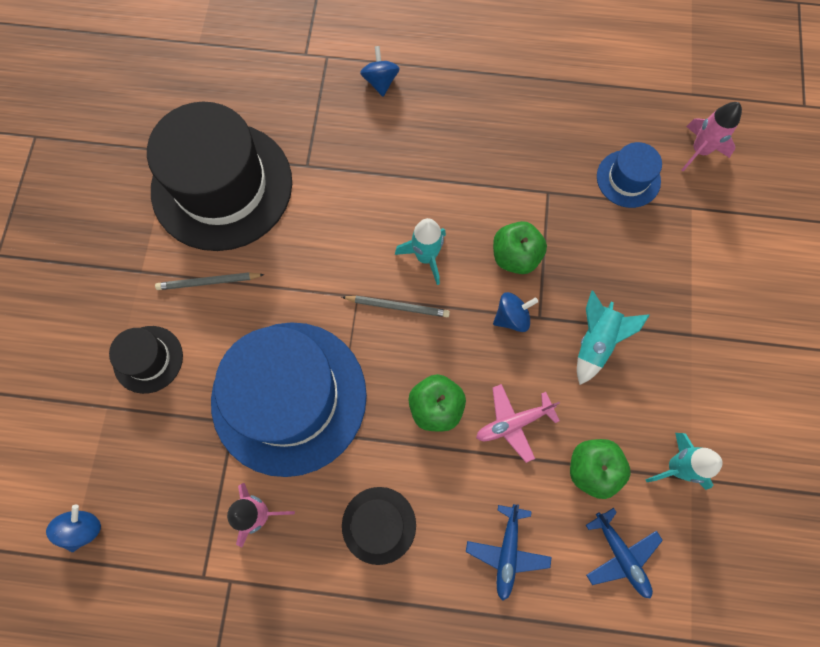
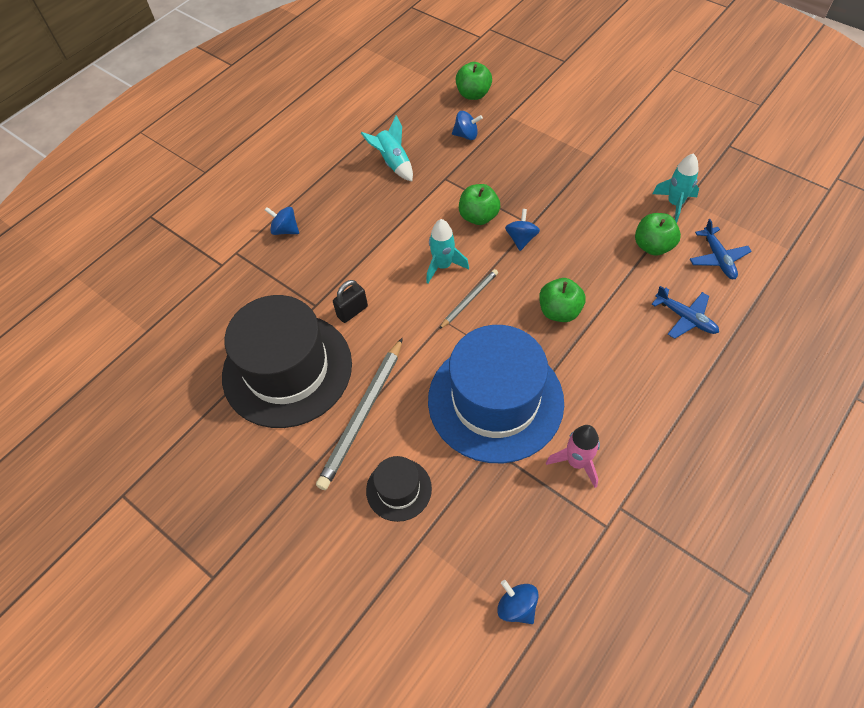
camera: 55 degrees left, 15 degrees down
grey pencil [155,272,265,290] -> grey pencil [316,338,403,490], size x1.81
black hat [342,487,416,565] -> none
pink plane [476,384,560,463] -> none
turquoise rocket [577,291,650,385] -> turquoise rocket moved to [361,115,413,181]
blue plane [586,508,663,599] -> blue plane turned 75 degrees clockwise [690,219,752,279]
blue hat [597,142,662,208] -> blue spinning top [452,111,483,140]
pink rocket [682,102,742,171] -> green apple [456,62,492,100]
none -> black padlock [333,280,368,323]

